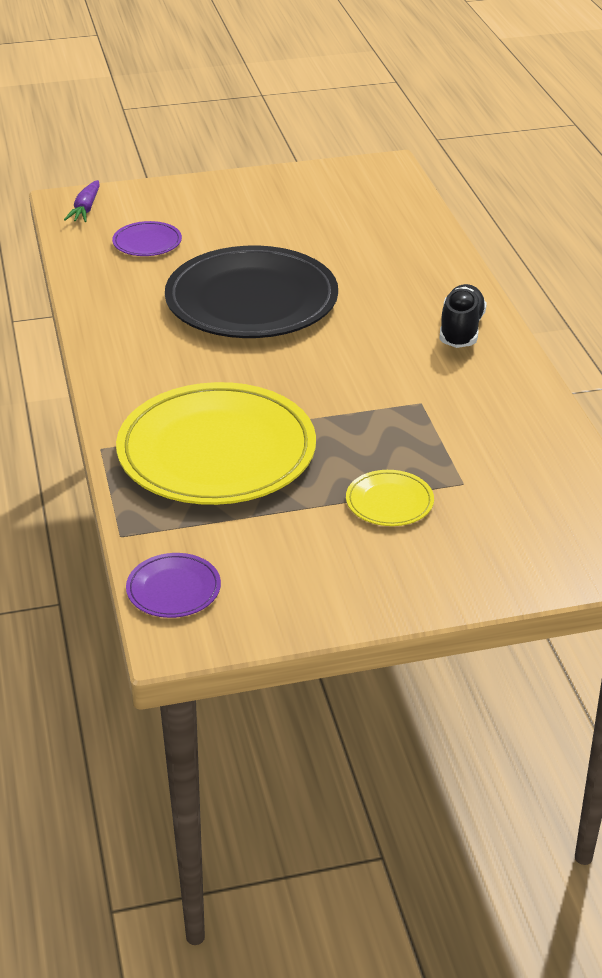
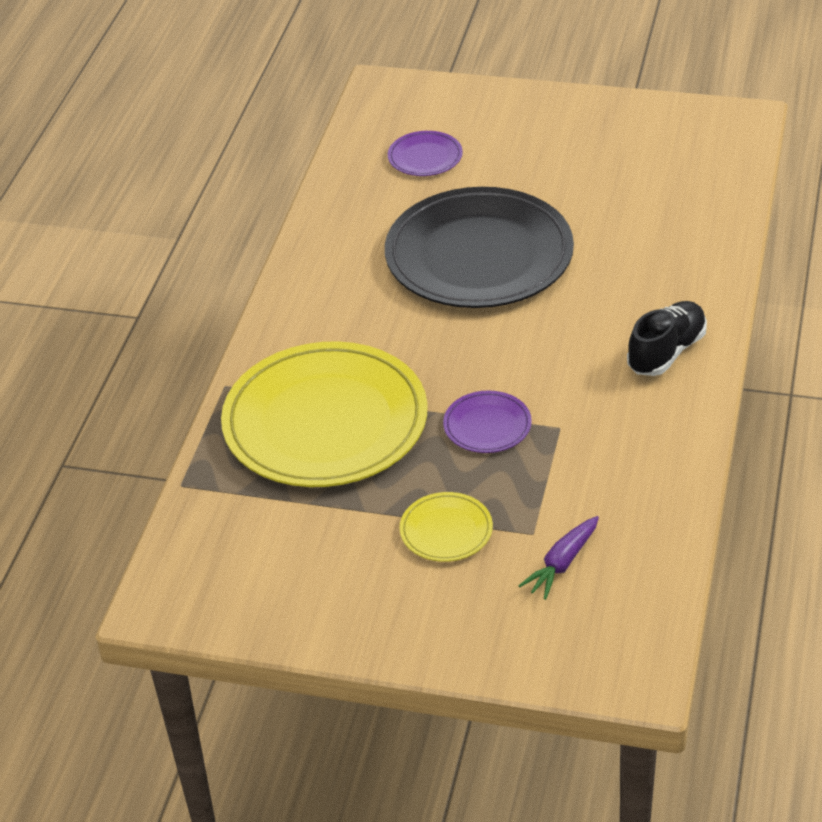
camera: 30 degrees right, 5 degrees up
purple carrot [64,180,100,222] -> purple carrot moved to [518,516,599,600]
purple plate [126,553,221,618] -> purple plate moved to [443,390,532,453]

